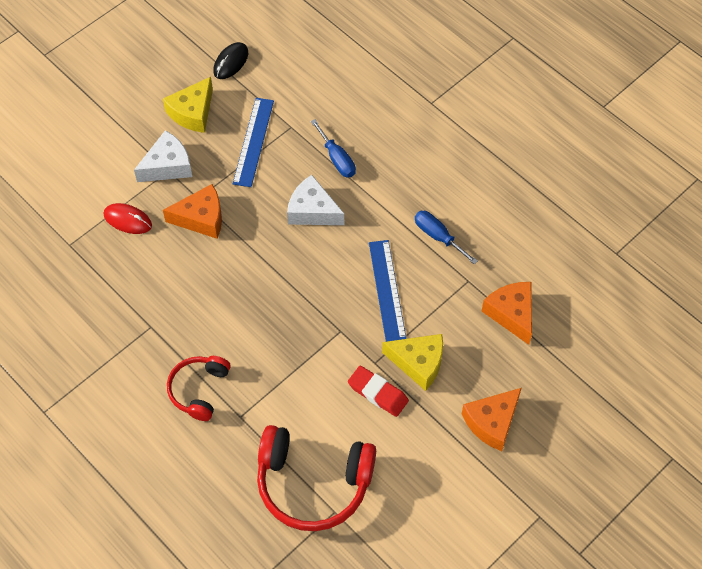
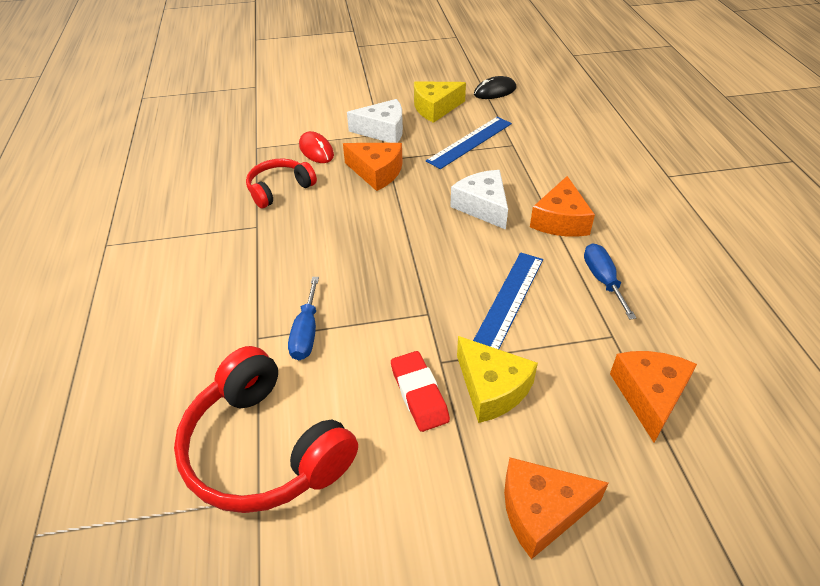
camera: 35 degrees right, 15 degrees down
red headphones [167,356,231,421] -> red headphones moved to [246,159,317,208]
blue screwdriver [311,119,356,178] -> blue screwdriver moved to [288,277,319,360]
none -> orange cheese [530,176,595,237]

